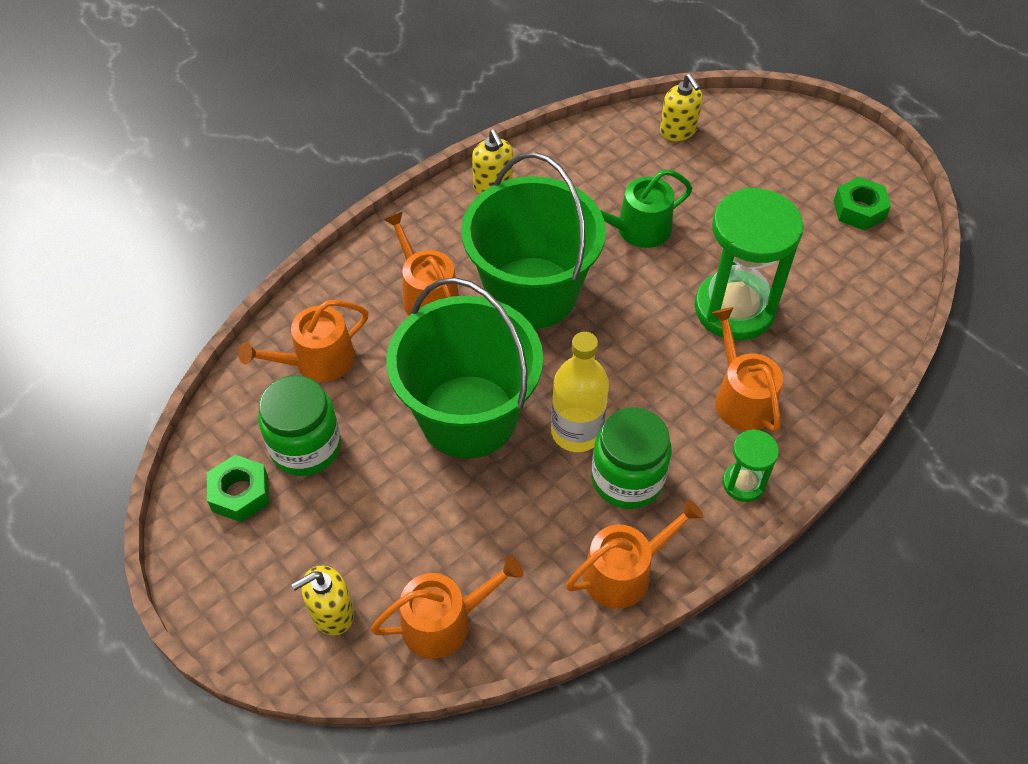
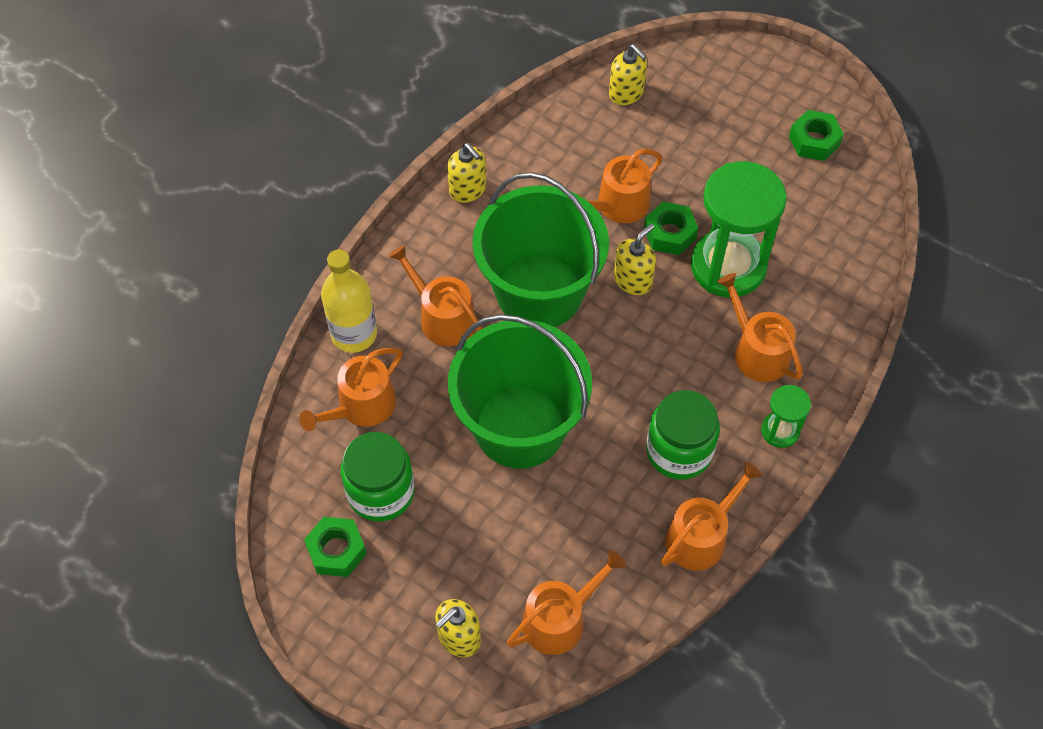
camera: 15 degrees left, 5 degrees up
yellow bottle [551,332,609,452] -> yellow bottle moved to [321,249,377,353]
green watering can [600,169,692,248] -> orange watering can [577,149,662,223]
none -> yellow soap dispenser [614,224,656,295]
none -> green nut [644,202,698,255]

